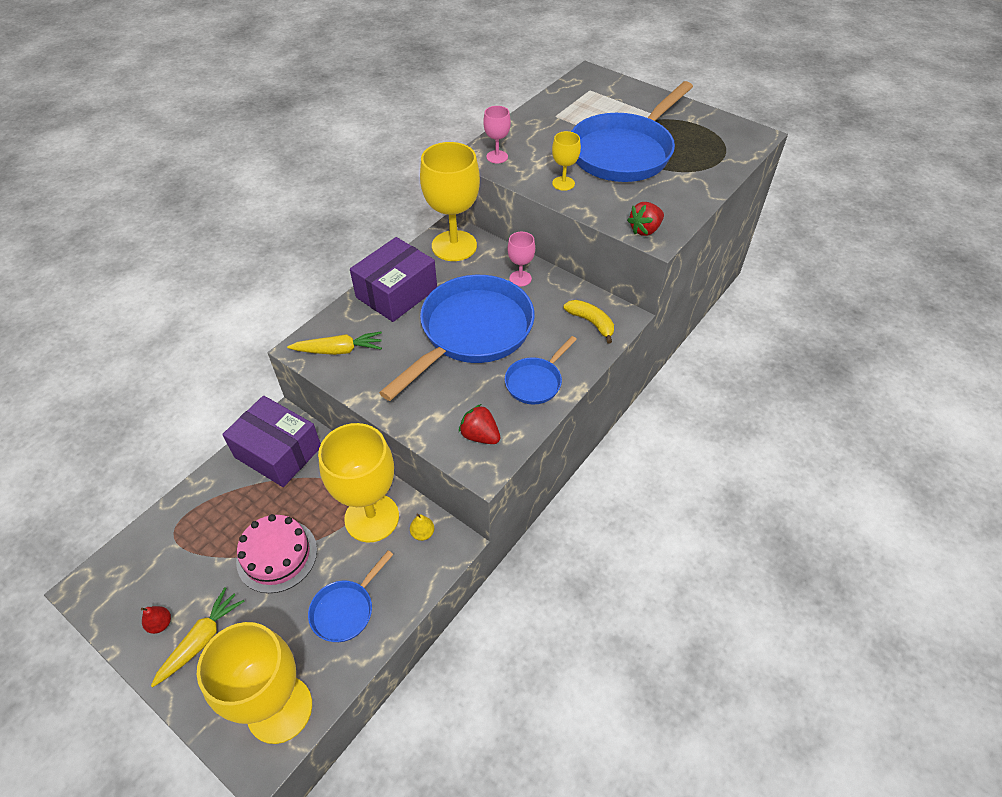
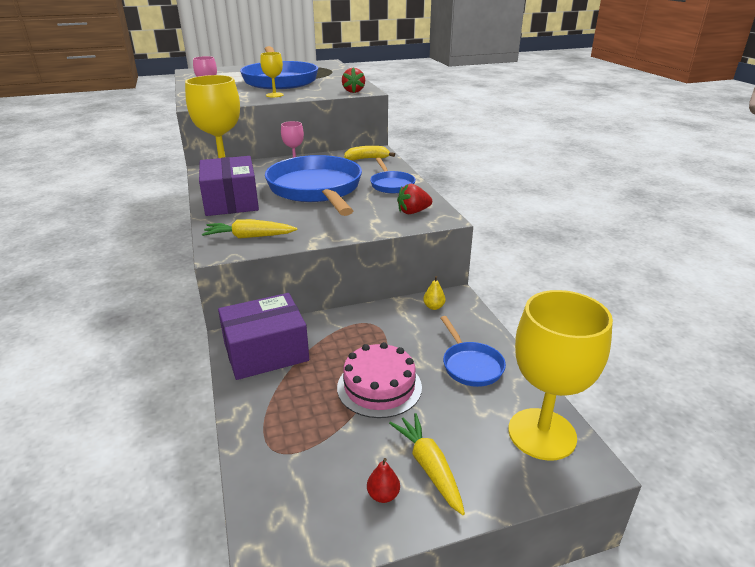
camera: 55 degrees left, 20 degrees down
yellow carrot [287,332,382,355] -> yellow carrot turned 120 degrees counterclockwise [202,219,297,238]
yellow goblet [318,423,399,543] -> none

